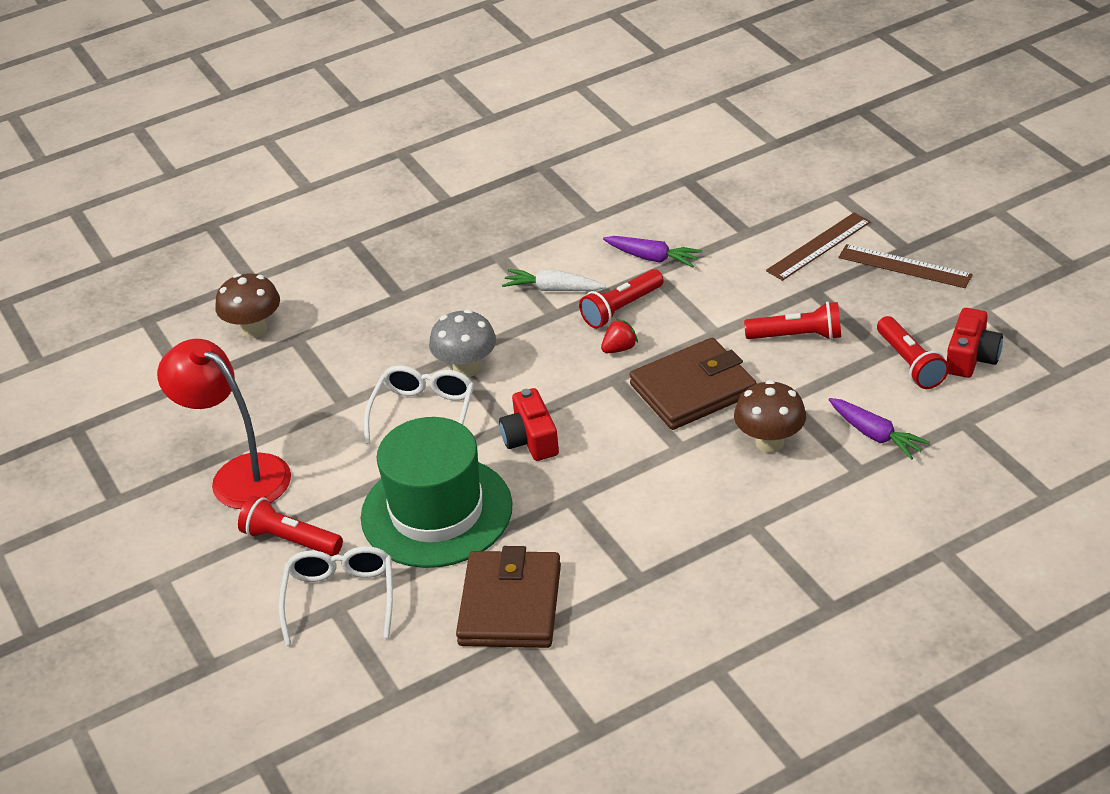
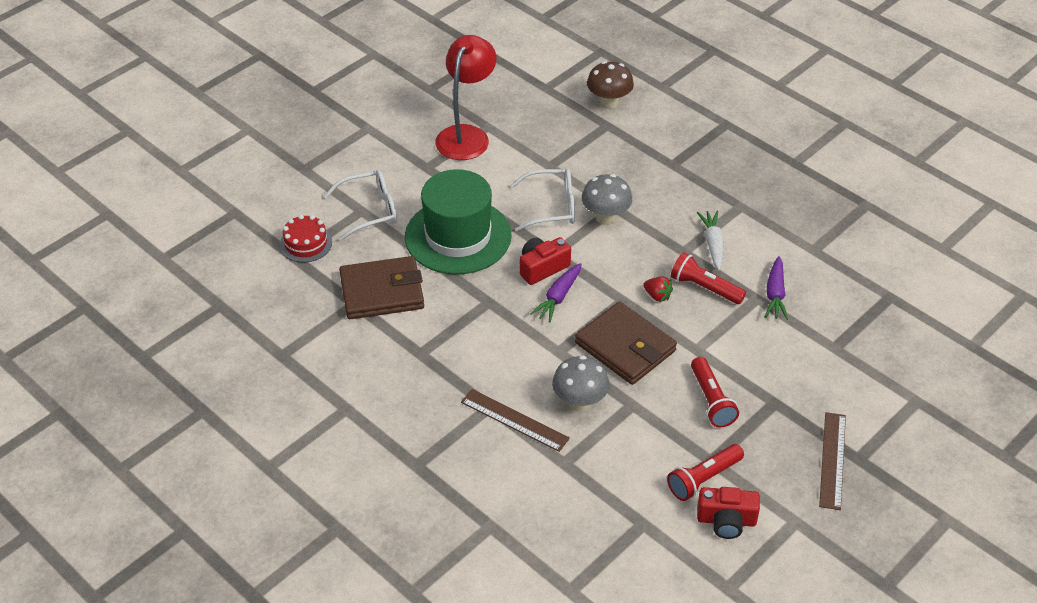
camera: 70 degrees right, 5 degrees up
red flashlight [238,496,343,556] -> none
brown mushroom [734,380,806,453] -> grey mushroom [552,355,609,412]
brown ruler [766,213,871,281] -> brown ruler moved to [461,389,570,452]
purple carrot [829,398,930,460] -> purple carrot moved to [530,263,582,322]
none -> red cake [280,215,332,263]

